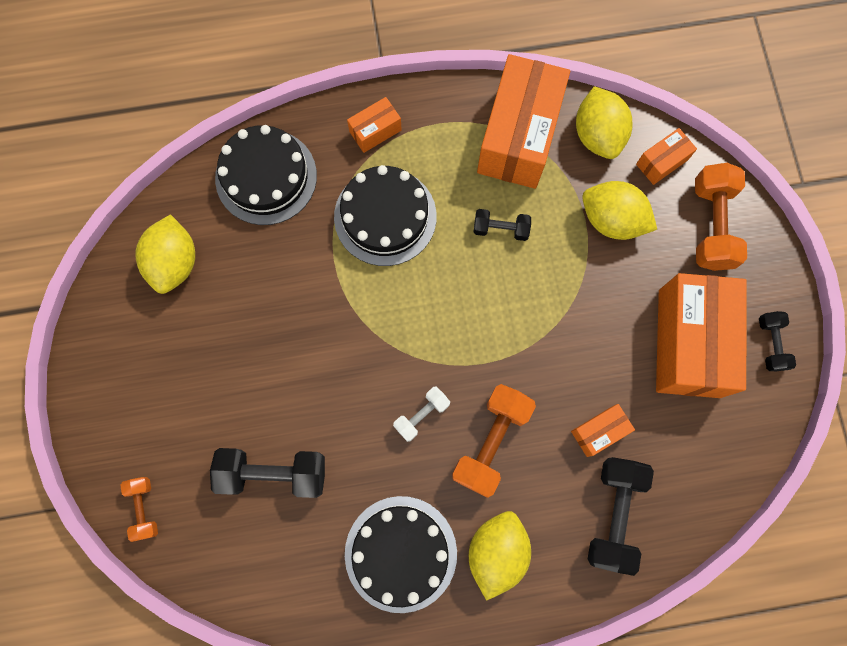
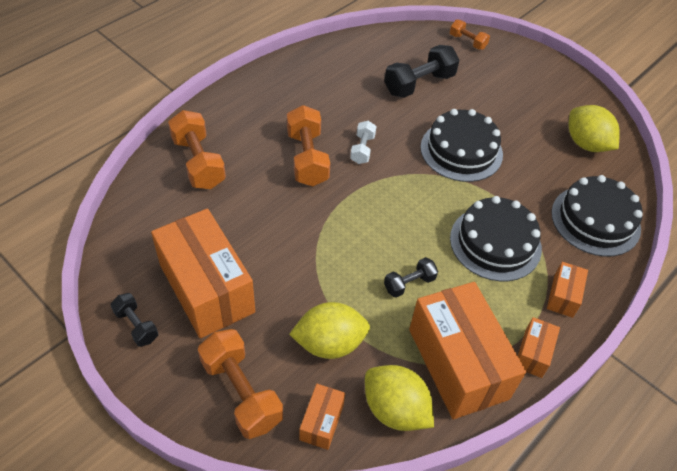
camera: 140 degrees right, 25 degrees down
black cake [345,496,457,613] -> black cake moved to [420,109,503,182]
yellow lemon [469,511,531,600] -> none
orange box [571,404,635,457] -> orange box moved to [518,317,560,378]
black dumbbell [588,457,654,576] -> orange dumbbell [168,110,226,189]

